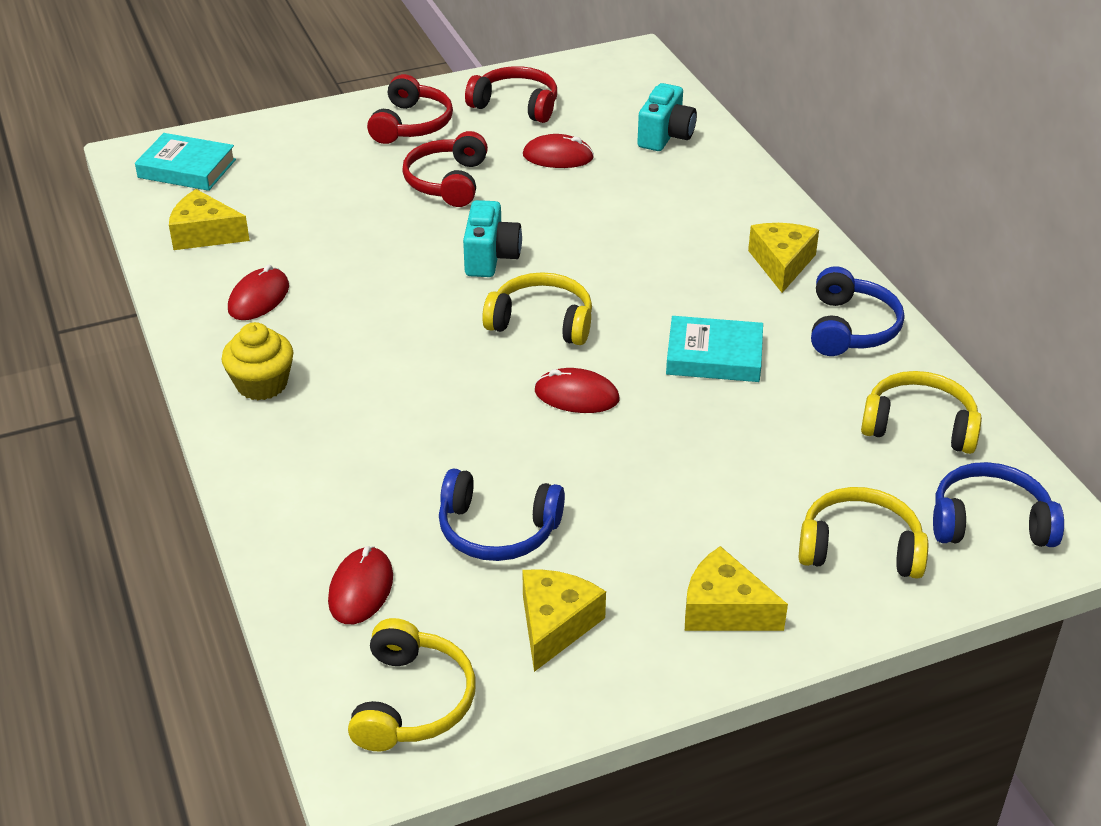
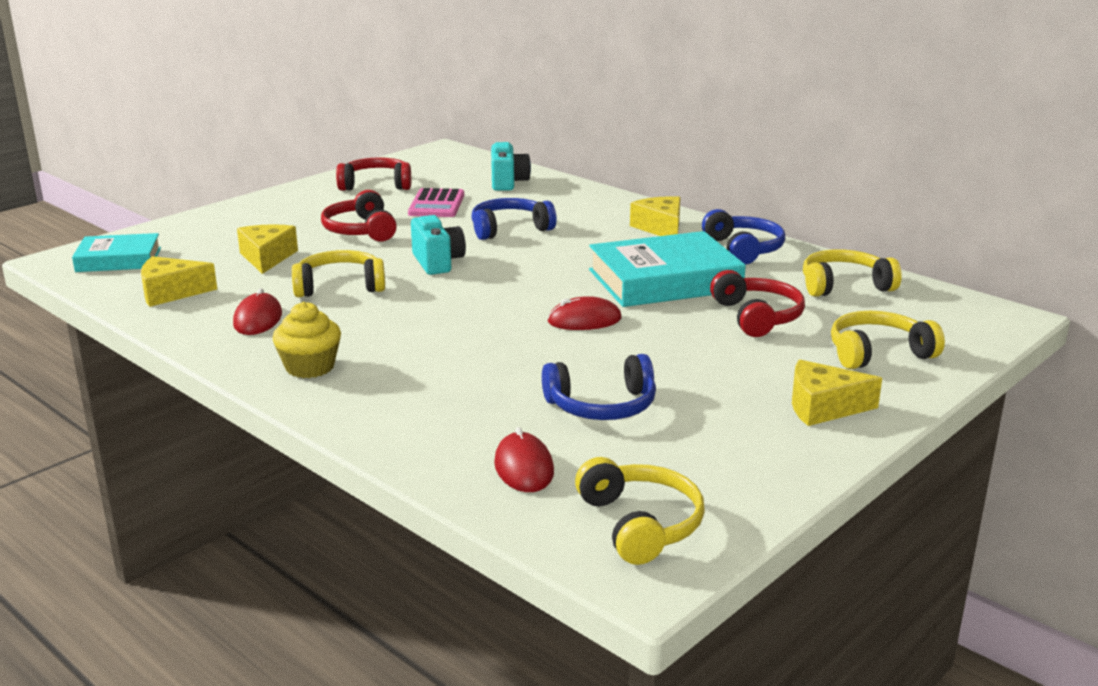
camera: 25 degrees left, 15 degrees down
red headphones [367,74,453,144] -> red headphones moved to [710,270,805,337]
yellow headphones [482,272,592,345] -> yellow headphones moved to [292,250,385,297]
yellow cheese [522,569,606,672] -> yellow cheese moved to [237,224,298,274]
red mouse [523,134,594,168] -> pink calculator [408,188,464,217]
turquoise book [666,316,763,382] -> turquoise book [589,231,746,307], size x1.67
blue headphones [933,462,1064,547] -> blue headphones moved to [471,198,556,240]

